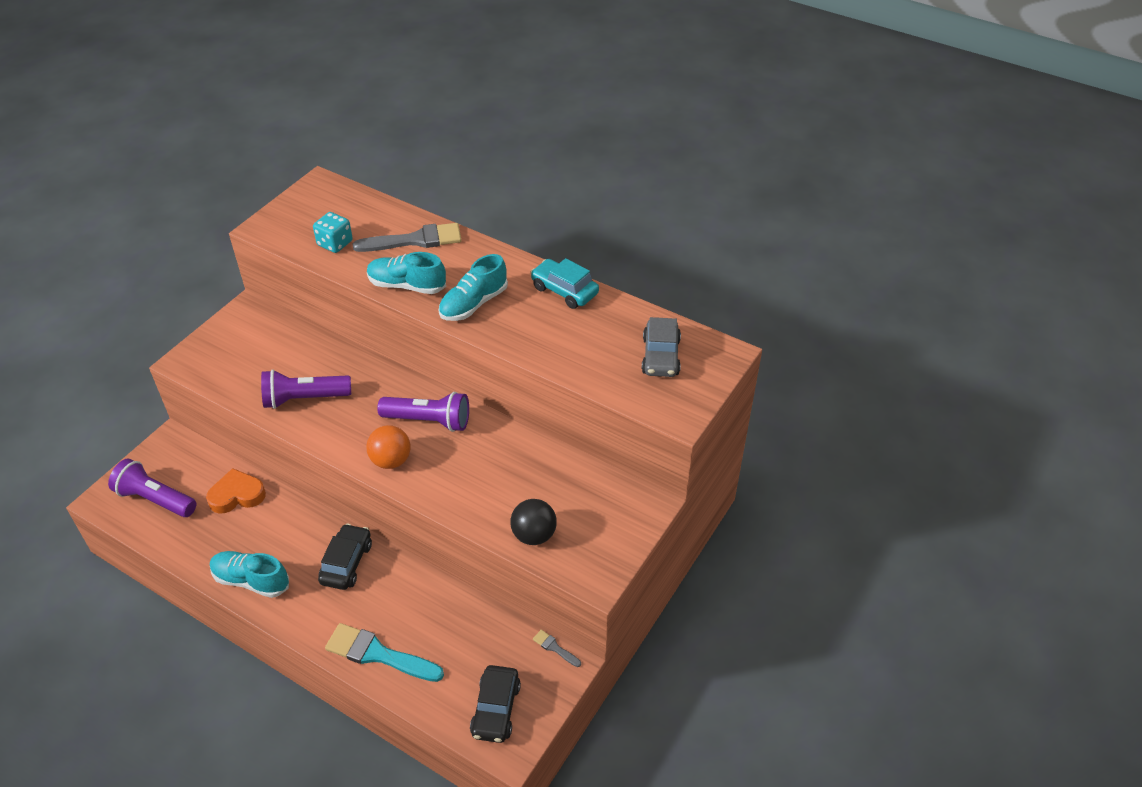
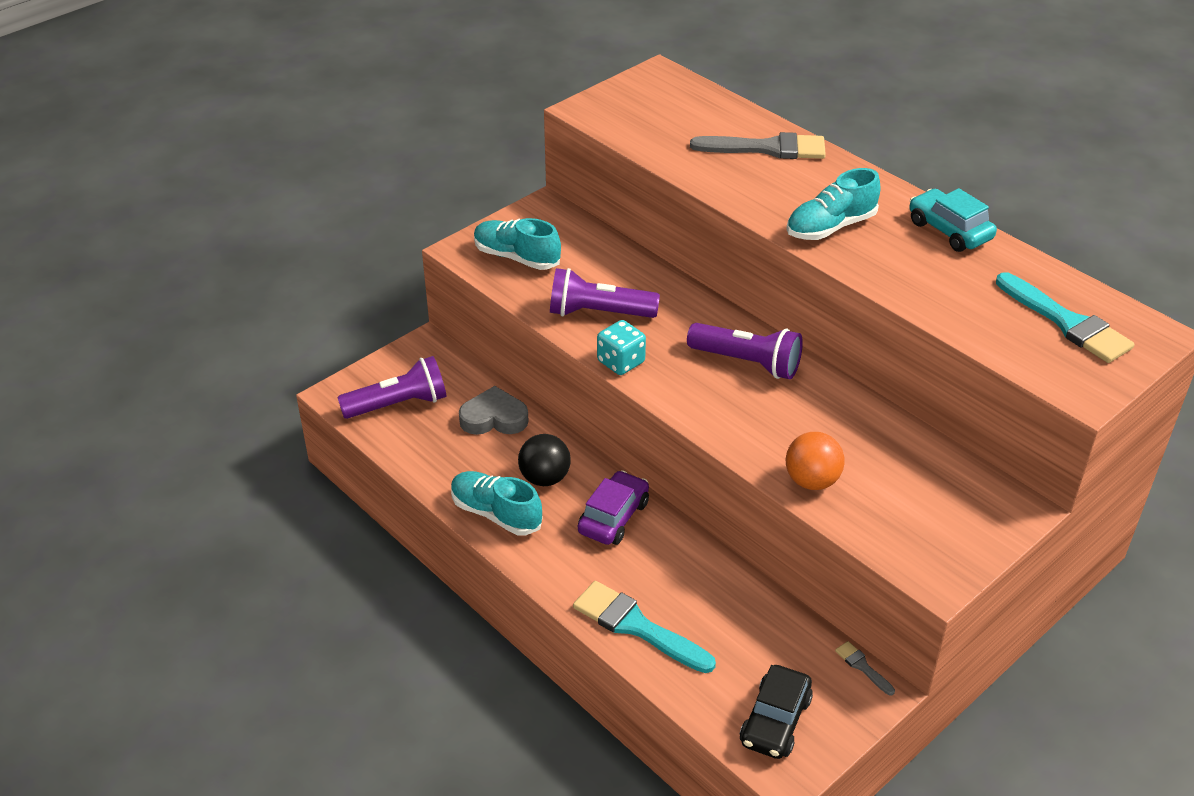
camera: 15 degrees right, 5 degrees down
purple flashlight [108,459,196,517] -> purple flashlight turned 120 degrees clockwise [337,356,447,419]
orange heart [206,468,266,514] -> grey heart [459,386,529,435]
turquoise dice [313,212,353,253] -> turquoise dice moved to [597,320,646,375]
black car [318,524,372,590] -> purple car [578,470,649,545]
orange ball [366,425,411,469] -> orange ball moved to [785,432,845,490]
turquoise shoe [367,252,446,294] -> turquoise shoe moved to [474,218,561,270]
black ball [511,499,557,545] -> black ball moved to [518,434,571,486]
grey car [642,317,681,377] -> turquoise brush [996,272,1135,363]

